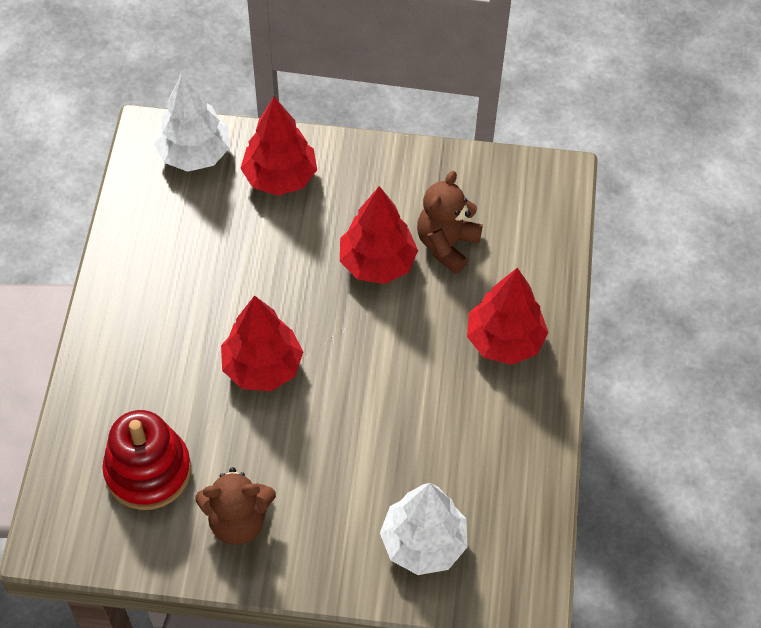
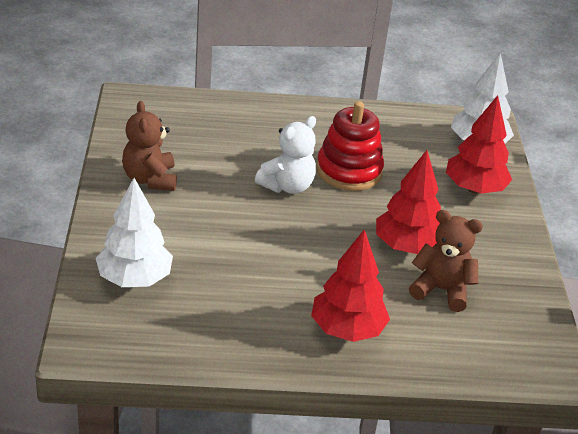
camera: 80 degrees right, 20 degrees down
red stacking toy [102,410,191,510] -> red stacking toy moved to [316,101,384,191]
red tree [221,295,303,391] -> white teddy bear [255,116,316,194]

